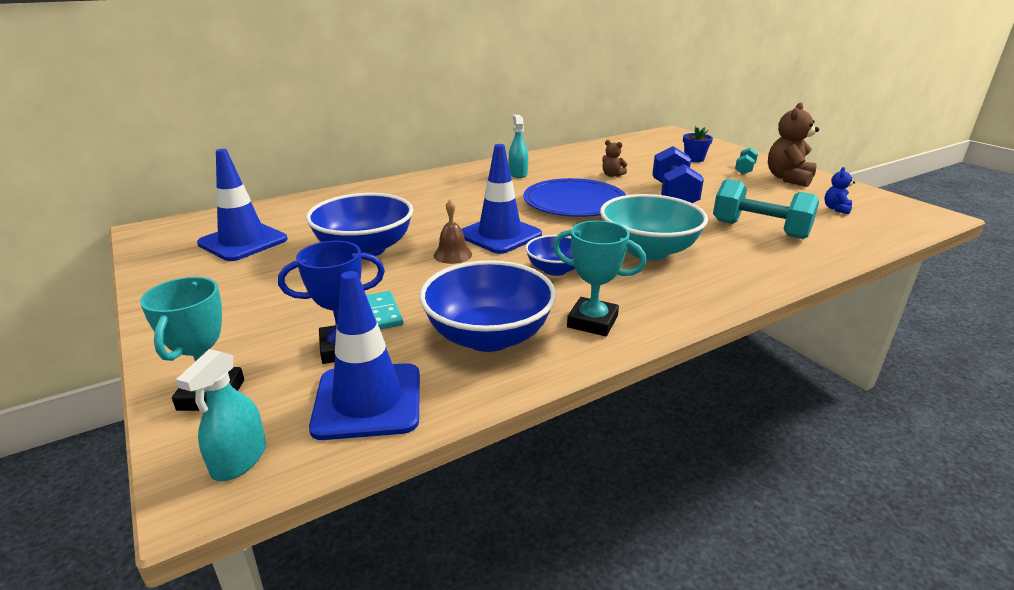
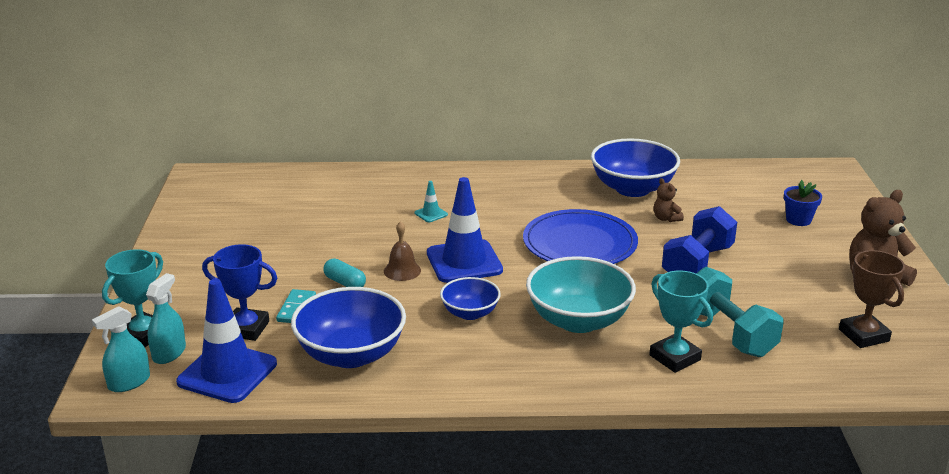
camera: 30 degrees right, 0 degrees up
blue traffic cone [197,149,288,261] -> none
blue bowl [306,193,413,256] -> blue bowl moved to [591,138,680,197]
turquoise spray bottle [509,115,528,178] -> turquoise spray bottle moved to [146,273,186,364]
turquoise trophy [553,221,646,336] -> turquoise trophy moved to [649,270,713,373]
turquoise dumbbell [735,147,758,174] -> none
blue teddy bear [825,167,855,214] -> brown trophy [839,250,905,348]
none -> turquoise capsule [323,259,366,287]
none -> turquoise traffic cone [415,181,448,222]

